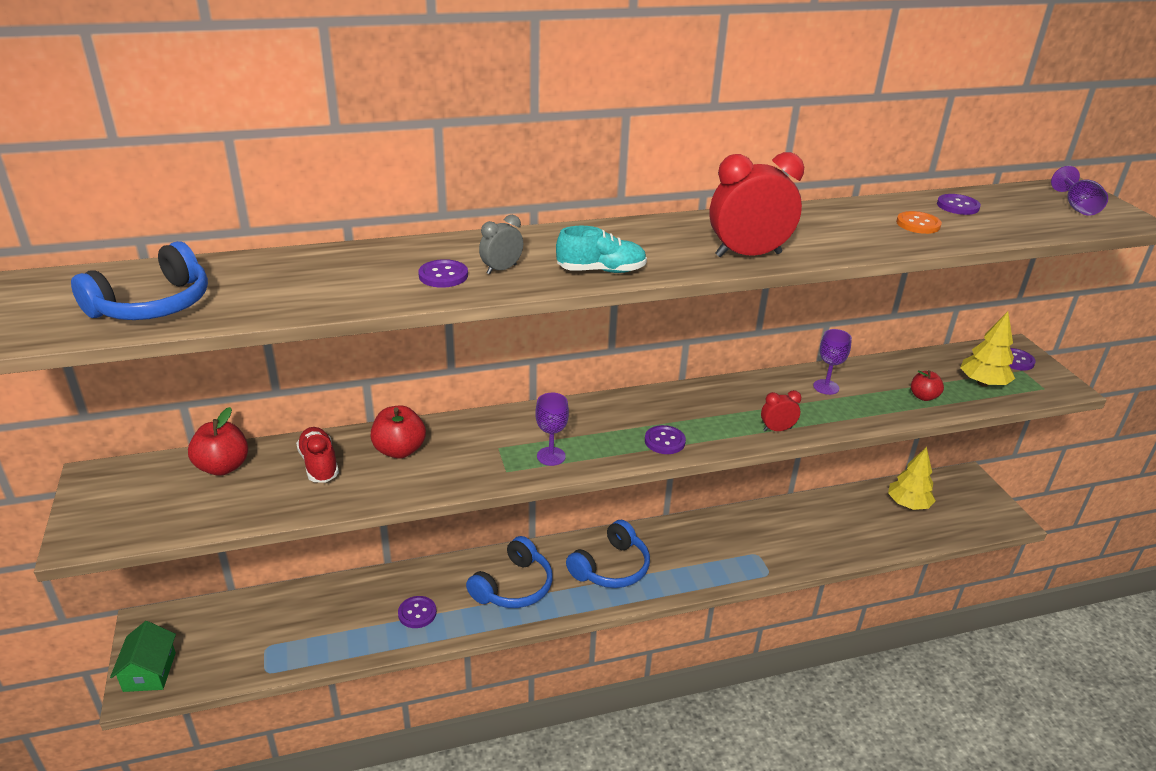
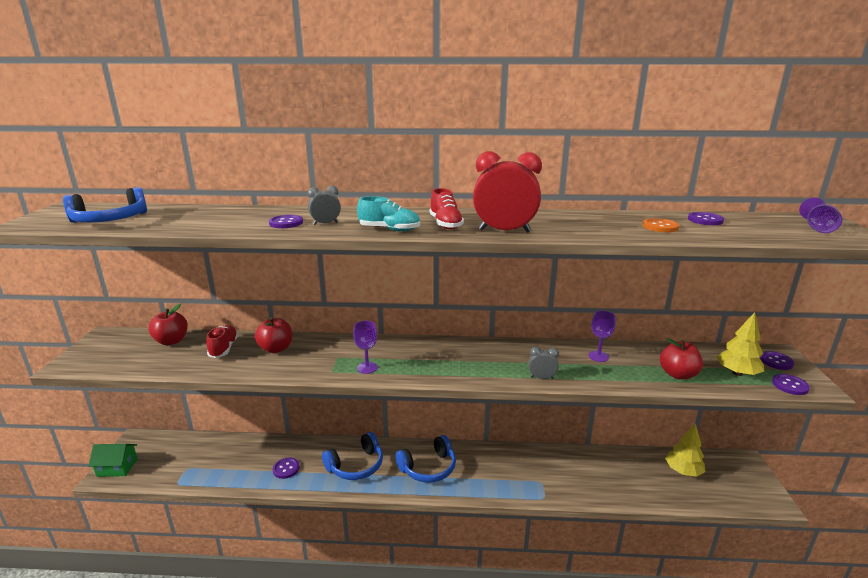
camera: 20 degrees right, 10 degrees down
green house [110,621,176,692] -> green house turned 75 degrees clockwise [88,444,138,477]
purple button [645,425,686,454] -> purple button moved to [772,374,810,395]
red clock [761,390,801,432] -> grey clock [528,346,559,379]
red apple [911,370,944,401] -> red apple [660,338,703,380], size x1.55
none -> red shoe [430,188,464,229]

